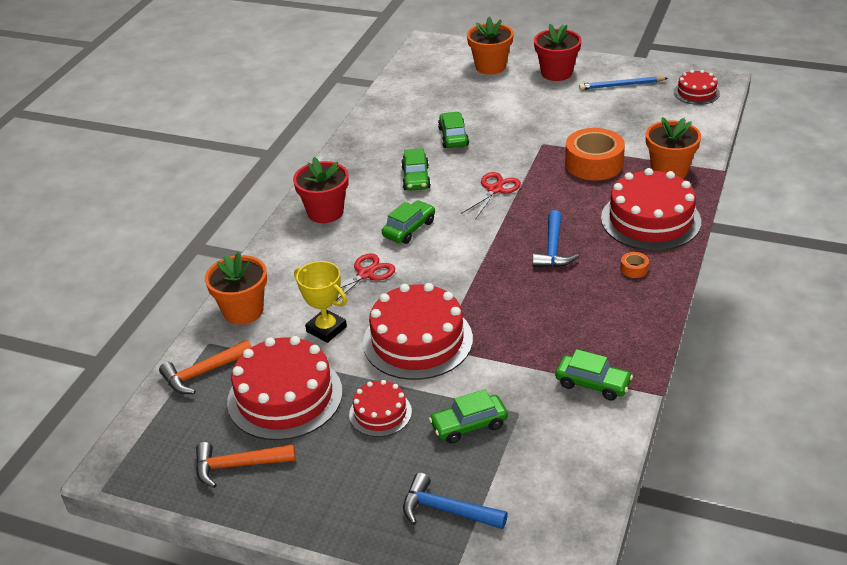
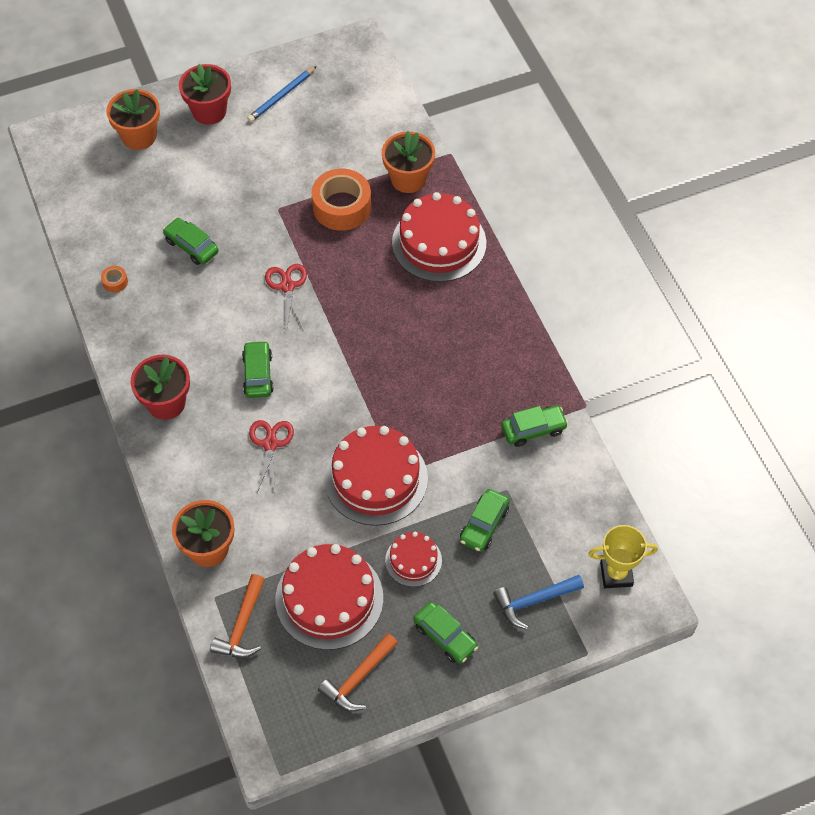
camera: 45 degrees left, 20 degrees up
yellow trophy [294,261,347,343] -> yellow trophy moved to [588,525,658,588]
green car [401,148,431,191] -> green car moved to [413,602,478,664]
blue hammer [532,210,579,267] -> none
orange tape [620,252,649,278] -> orange tape moved to [101,266,128,292]
red cake [674,70,720,105] -> none

